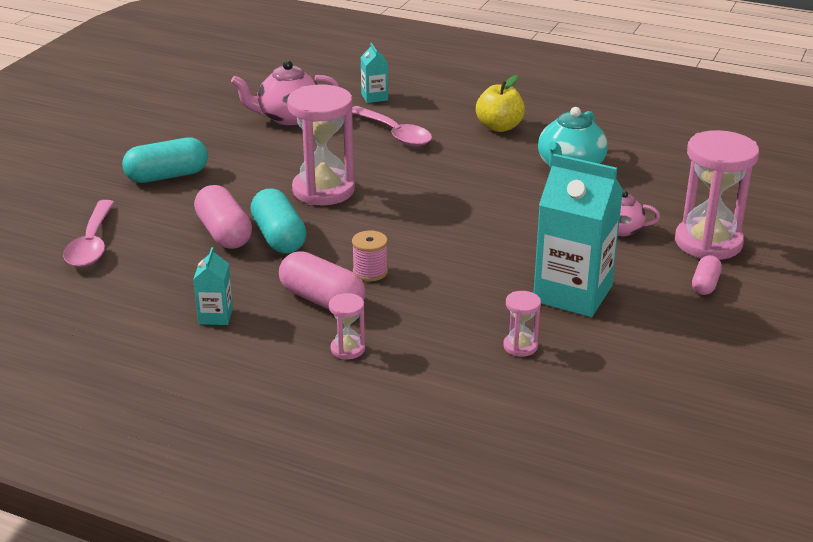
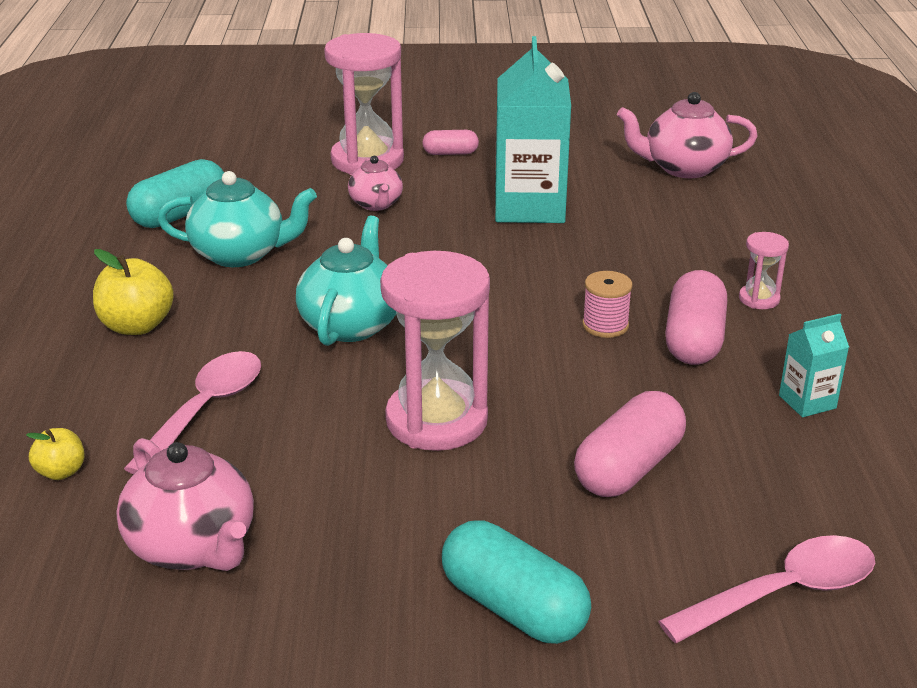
camera: 115 degrees left, 0 degrees up
turquoise capsule [250,189,306,254] -> turquoise capsule moved to [126,159,224,228]
turquoise carton [361,43,388,103] -> yellow apple [26,428,84,480]
pink hourglass [503,291,541,357] -> none
none -> turquoise teapot [296,215,396,346]
none -> pink teapot [617,92,758,178]

